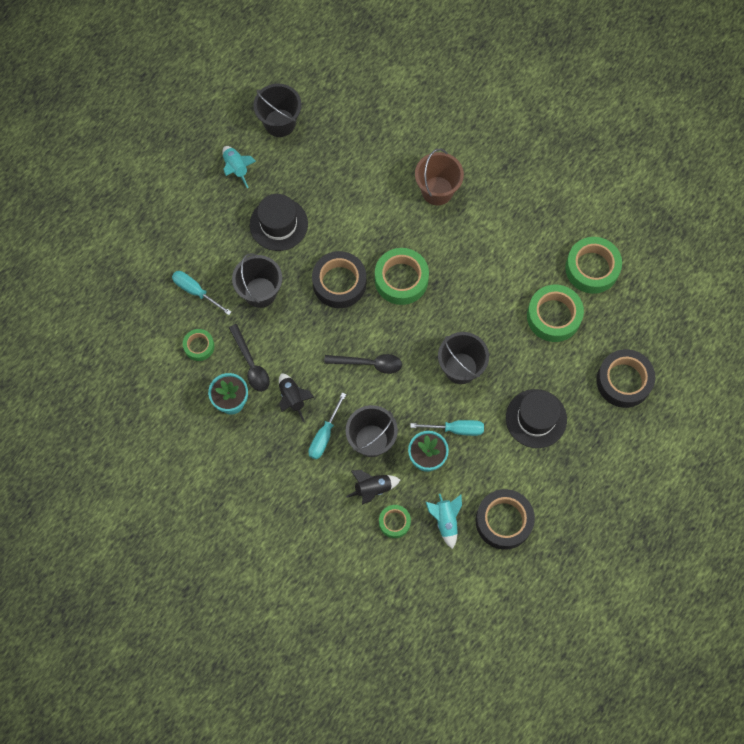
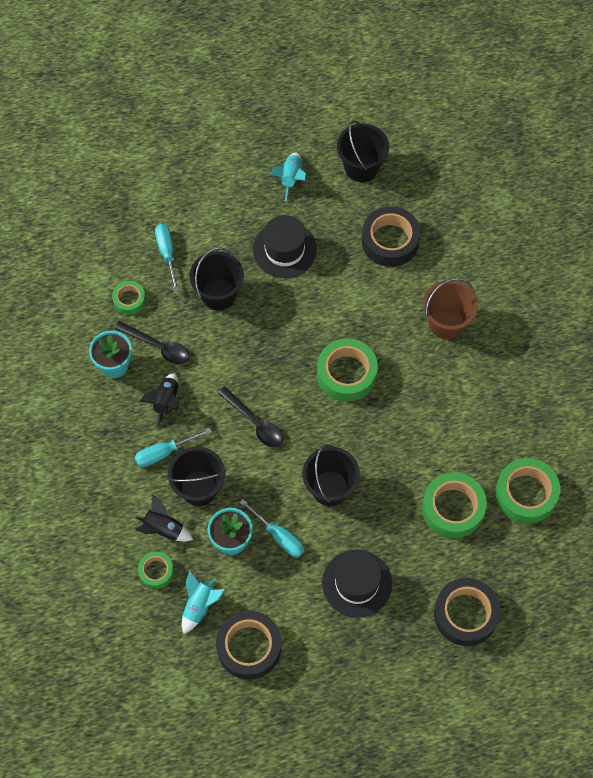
camera: 40 degrees right, 5 degrees down
black spoon [229,324,270,392] -> black spoon turned 75 degrees counterclockwise [114,321,190,365]
black tape [312,251,366,308] -> black tape moved to [362,206,421,267]

